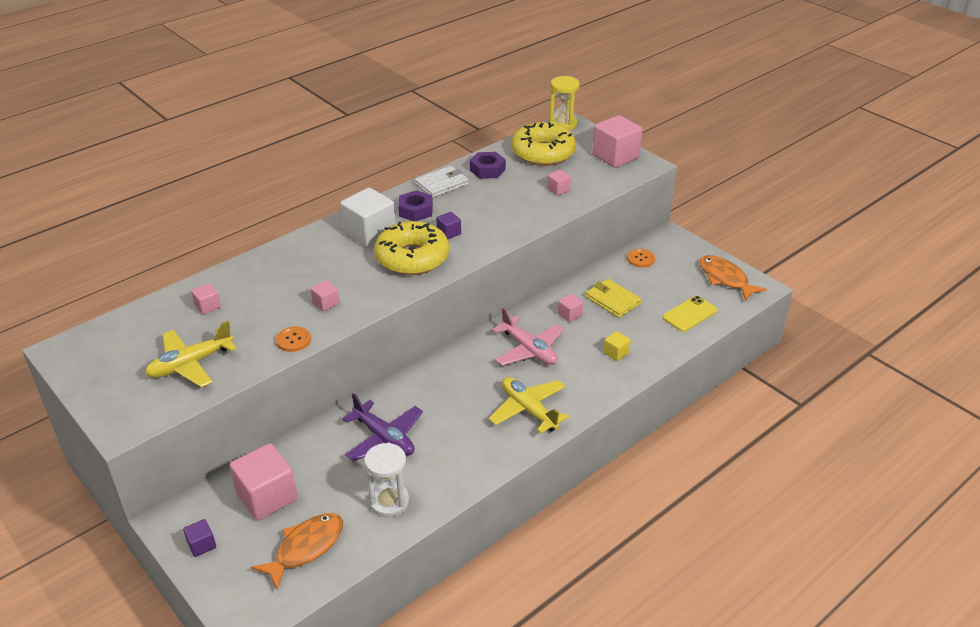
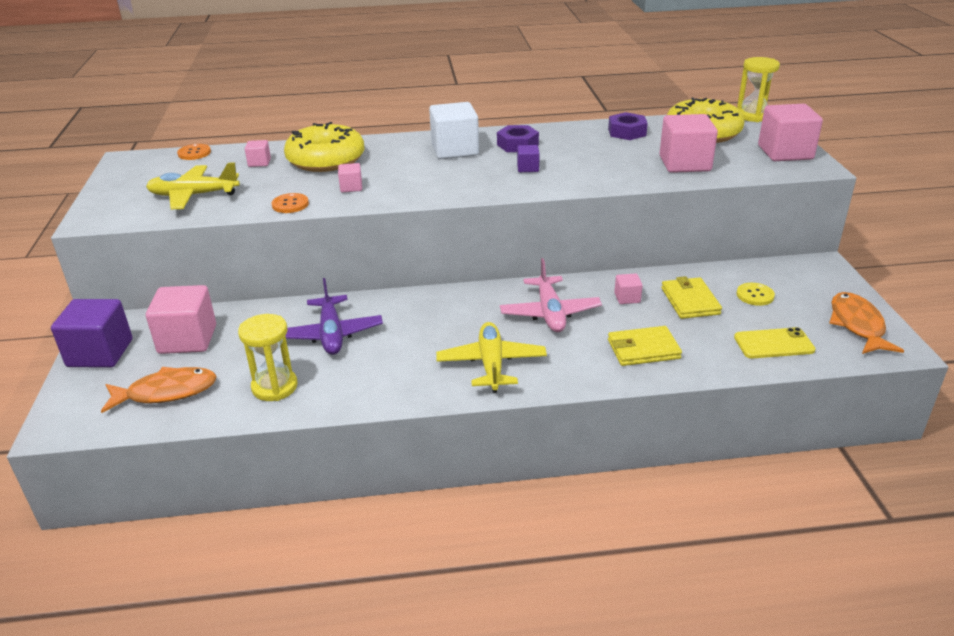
camera: 35 degrees right, 5 degrees down
purple cube [183,519,216,557] -> purple cube [51,299,132,368], size x2.11
white hourglass [364,443,409,517] -> yellow hourglass [238,314,298,401]
yellow donut [374,221,449,275] -> yellow donut moved to [284,122,365,172]
white wallet [415,166,468,198] -> none
pink cube [547,170,571,196] -> pink cube [659,114,718,173], size x2.11
yellow cube [604,331,631,361] -> yellow wallet [608,326,682,366]
orange button [627,249,655,268] -> orange button moved to [177,144,211,160]
none -> yellow button [736,283,775,306]

